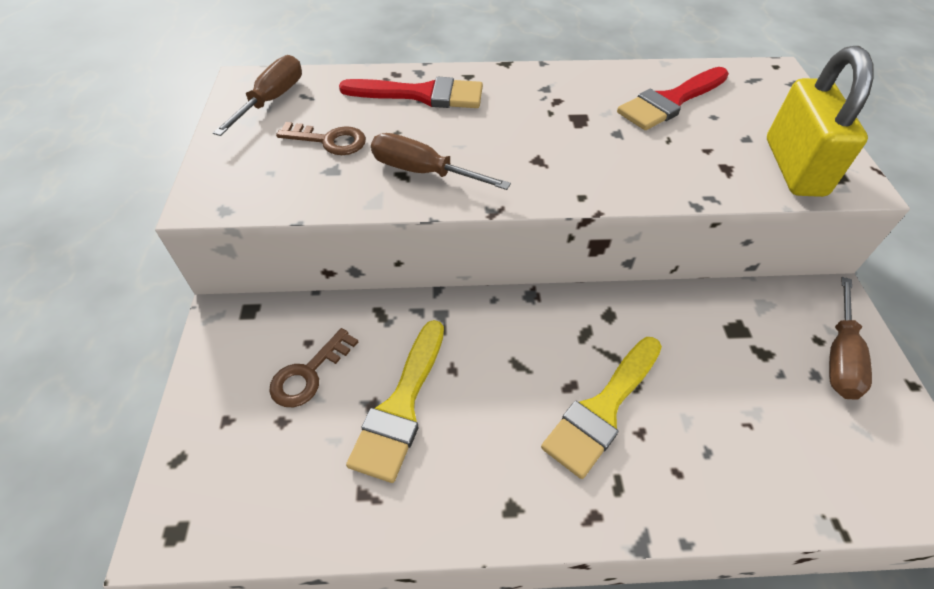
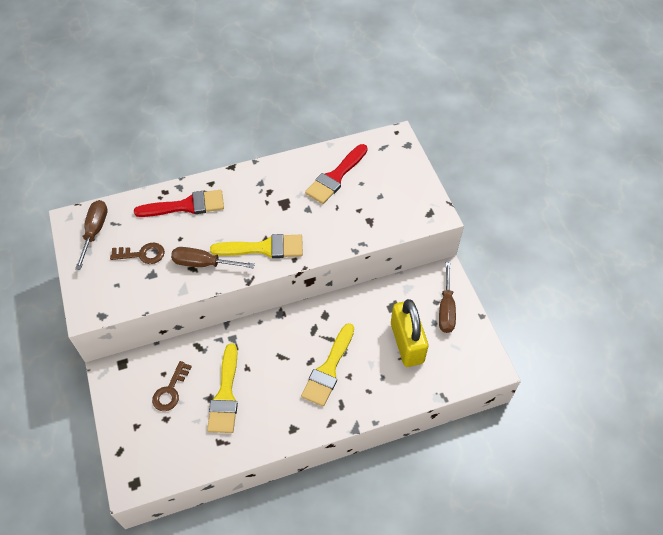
camera: 15 degrees left, 5 degrees up
yellow padlock [767,46,874,197] -> yellow padlock moved to [391,299,428,367]
none -> yellow brush [210,234,303,258]

